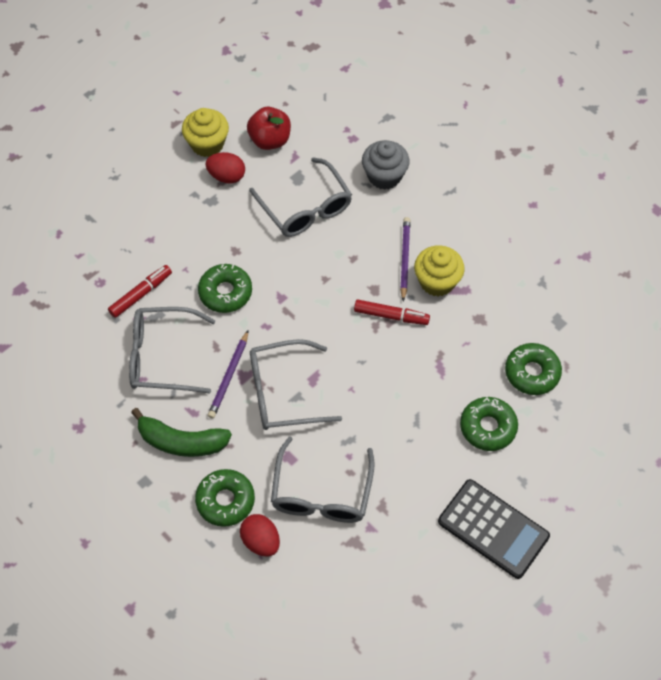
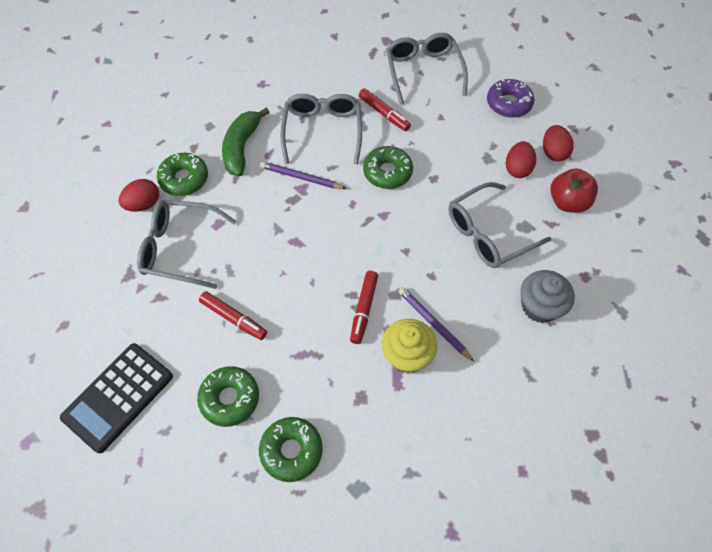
camera: 90 degrees right, 0 degrees up
yellow cupcake [182,108,229,157] -> red egg [543,125,574,162]
grey glasses [250,339,342,430] -> grey glasses moved to [386,33,468,105]
purple pencil [400,217,411,301] -> purple pencil turned 135 degrees counterclockwise [398,287,474,362]
none -> red marker [199,291,267,340]
none -> purple donut [487,79,534,118]

